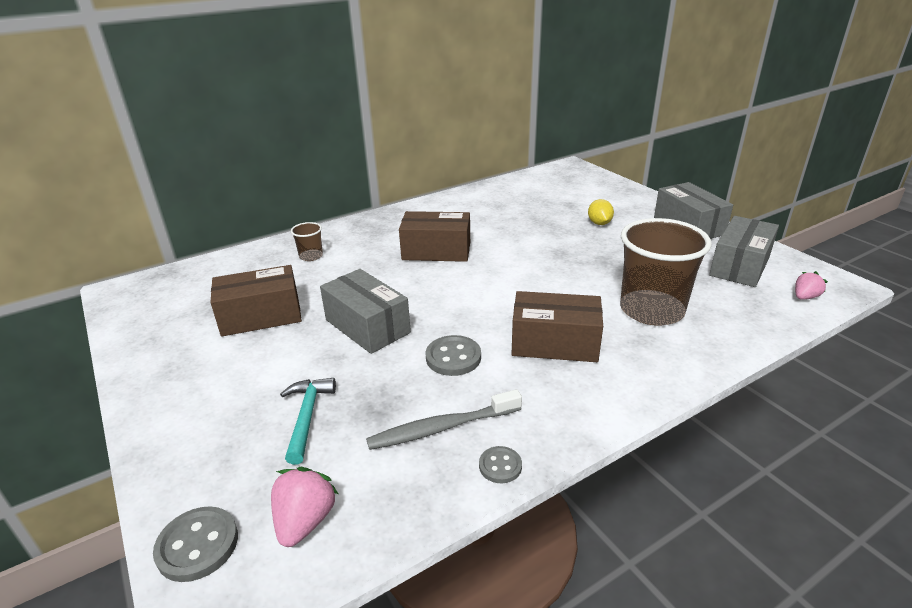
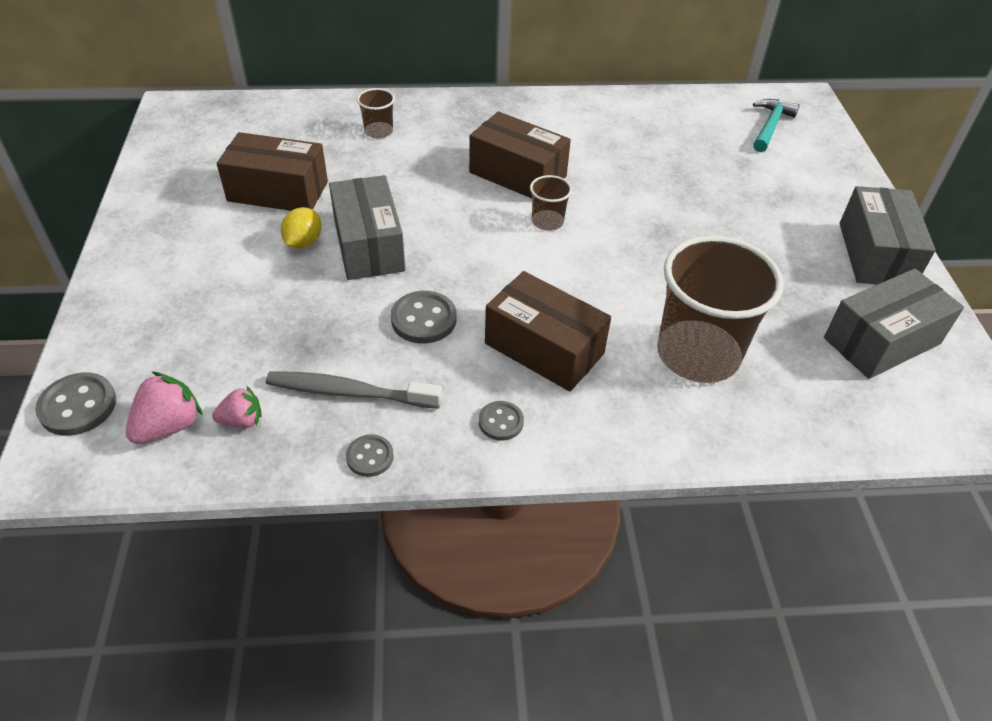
camera: 25 degrees right, 15 degrees up
turquoise hammer [280,378,336,465] -> turquoise hammer moved to [753,99,800,152]
yellow lemon [588,199,614,225] -> yellow lemon moved to [281,207,322,248]
pink strawberry [795,271,828,300] -> pink strawberry moved to [212,386,262,428]
none -> grey button [479,401,524,441]
none -> brown cup [530,175,572,230]

